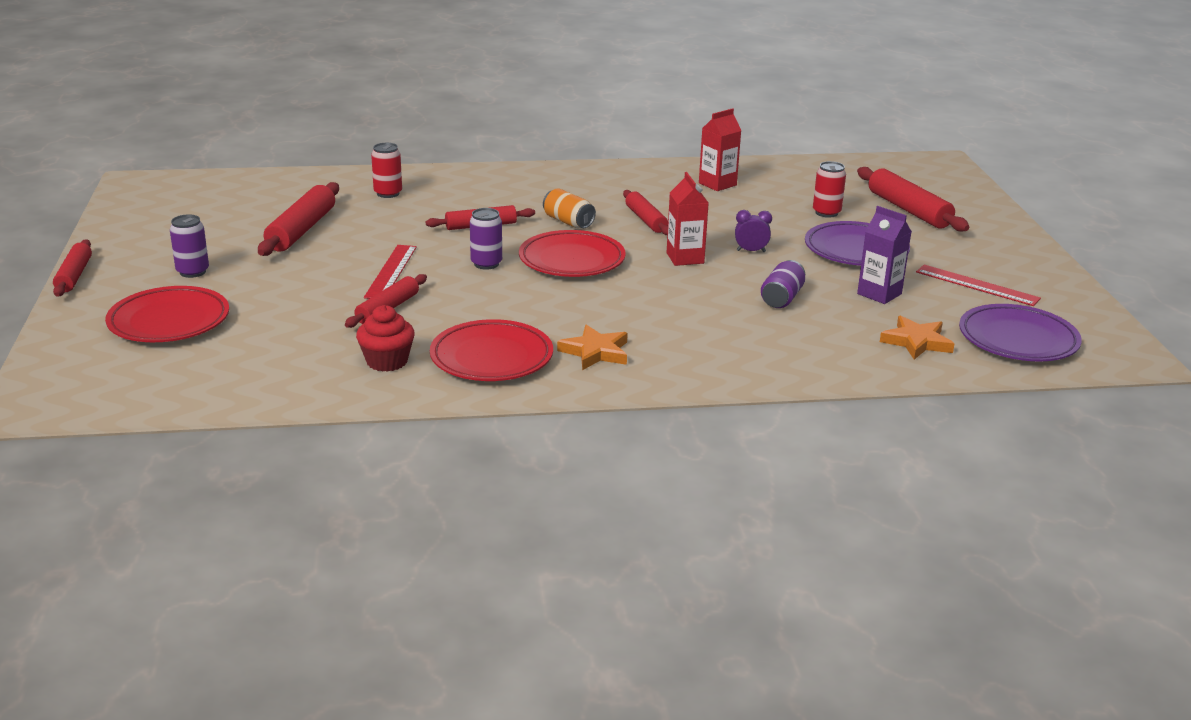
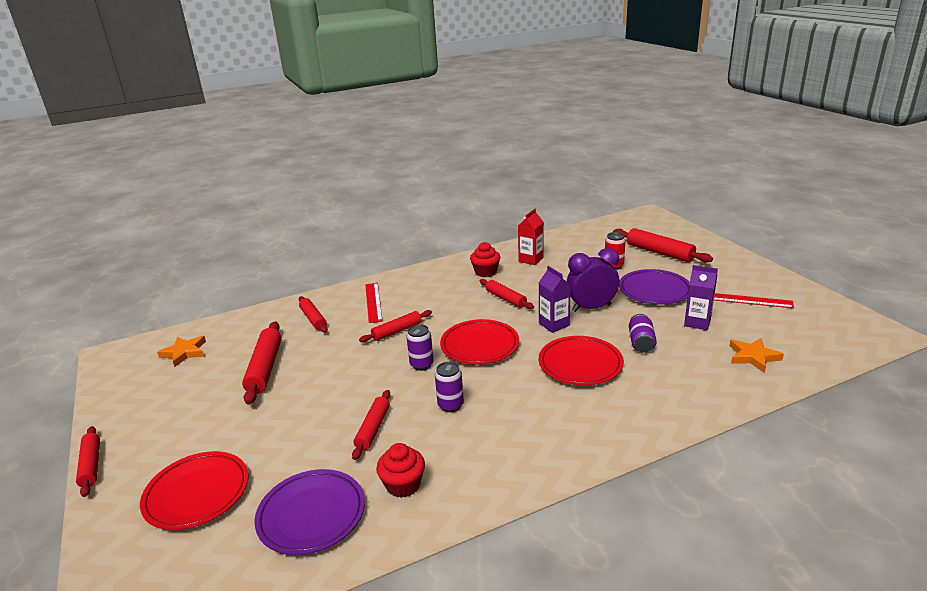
camera: 15 degrees left, 0 degrees up
purple can [170,214,209,278] -> purple can moved to [435,362,464,412]
red ruler [364,245,417,299] -> red ruler moved to [365,283,383,323]
red can [371,143,402,198] -> red rolling pin [299,296,328,333]
red plate [430,319,553,381] -> red plate moved to [539,336,624,386]
orange can [543,188,596,228] -> none
orange star [557,325,628,370] -> orange star moved to [157,336,206,367]
red carton [667,172,709,266] -> purple carton [539,266,571,333]
purple clock [735,210,772,252] -> purple clock [567,248,620,312], size x2.04
purple plate [959,304,1082,361] -> purple plate moved to [255,469,365,555]
none -> red cupcake [470,242,500,277]

